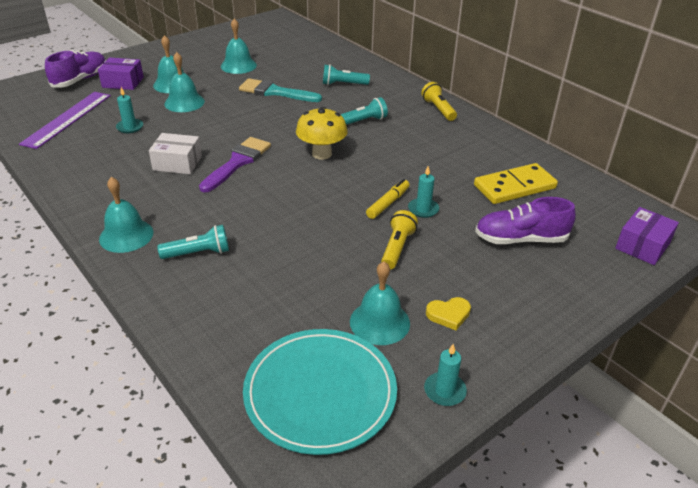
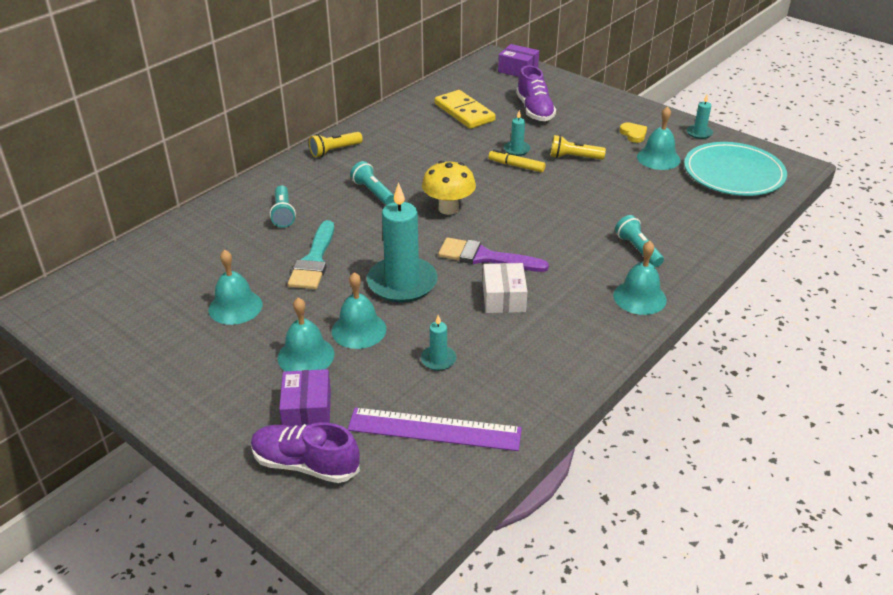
camera: 100 degrees left, 0 degrees up
none -> turquoise candle [367,182,438,303]

